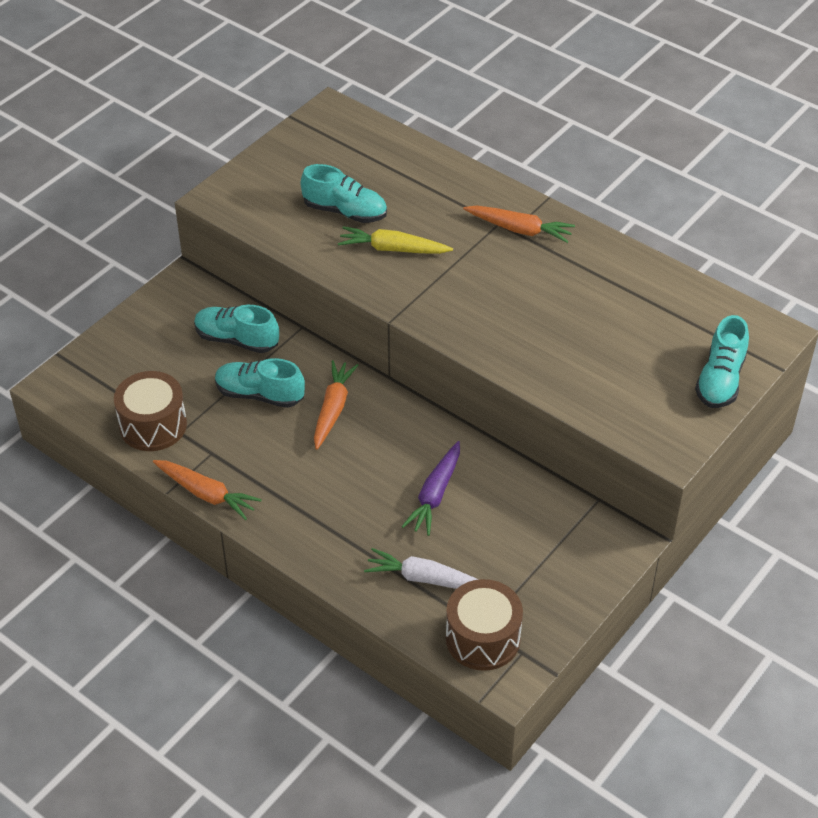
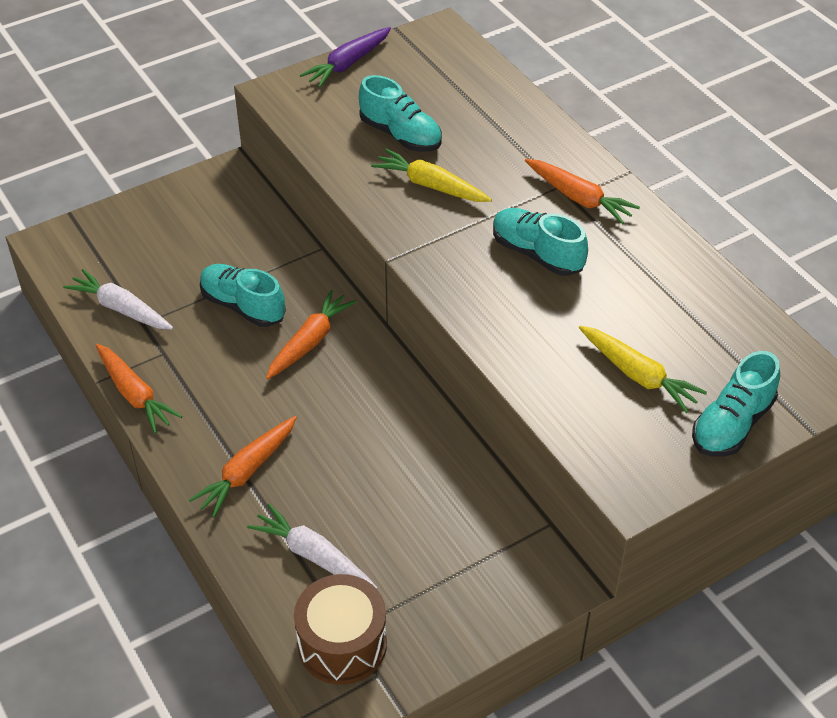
camera: 20 degrees right, 0 degrees up
brown drum [114,371,187,451] -> white carrot [63,269,173,330]
turquoise shoe [194,305,279,353] -> turquoise shoe moved to [493,208,588,276]
purple carrot [401,441,460,536] -> purple carrot moved to [300,27,391,88]
none -> orange carrot [189,416,297,518]
none -> yellow carrot [579,326,707,413]

